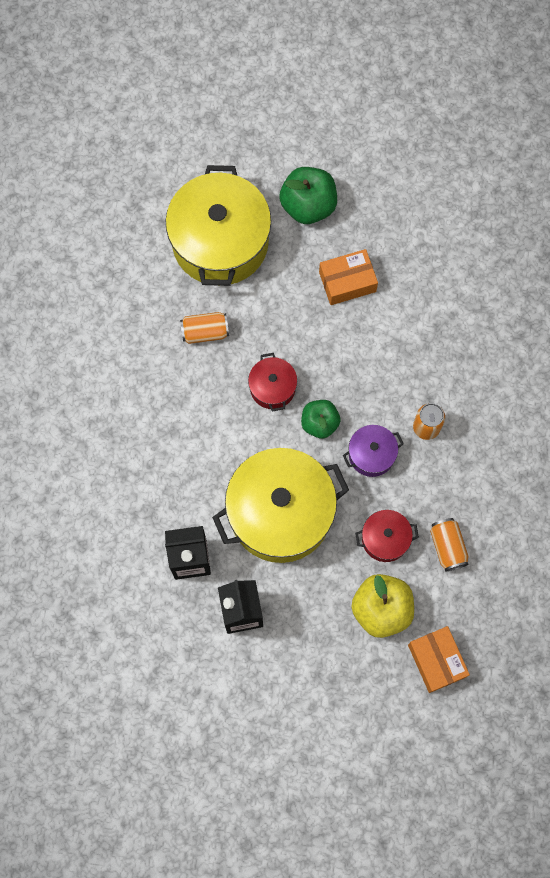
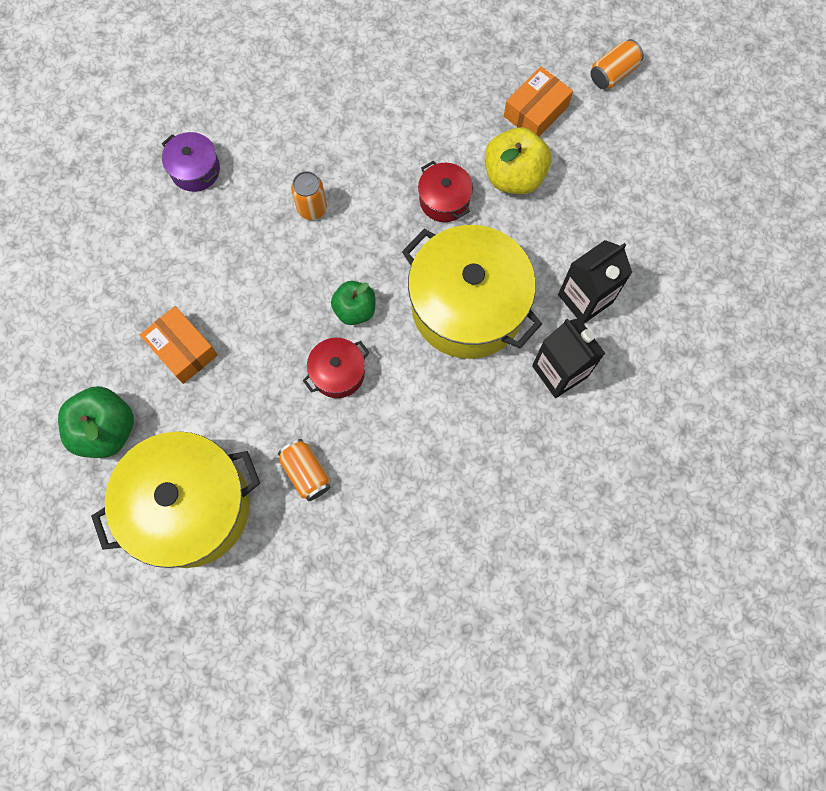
camera: 115 degrees left, 0 degrees up
purple pot [343,425,404,477] -> purple pot moved to [162,132,220,192]
orange can [430,518,469,571] -> orange can moved to [590,39,644,89]

